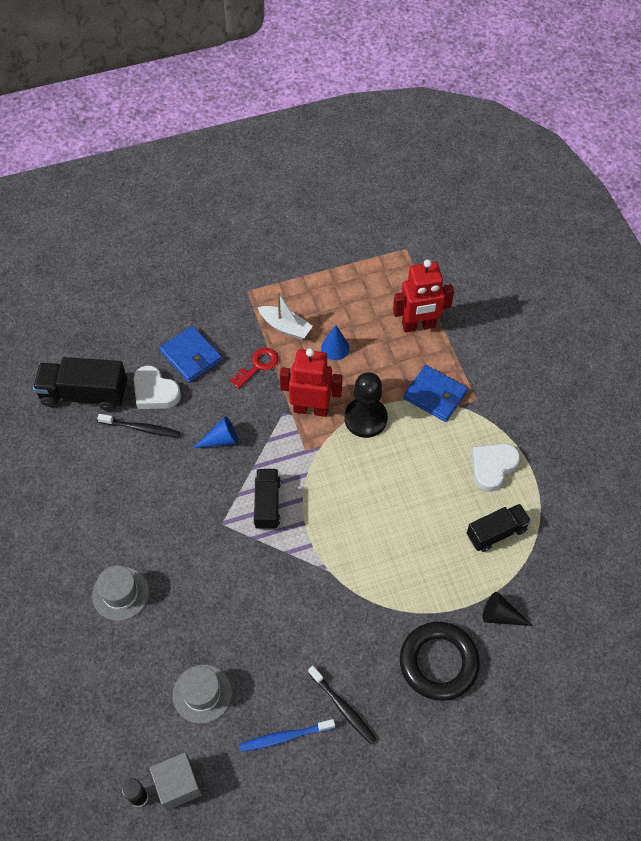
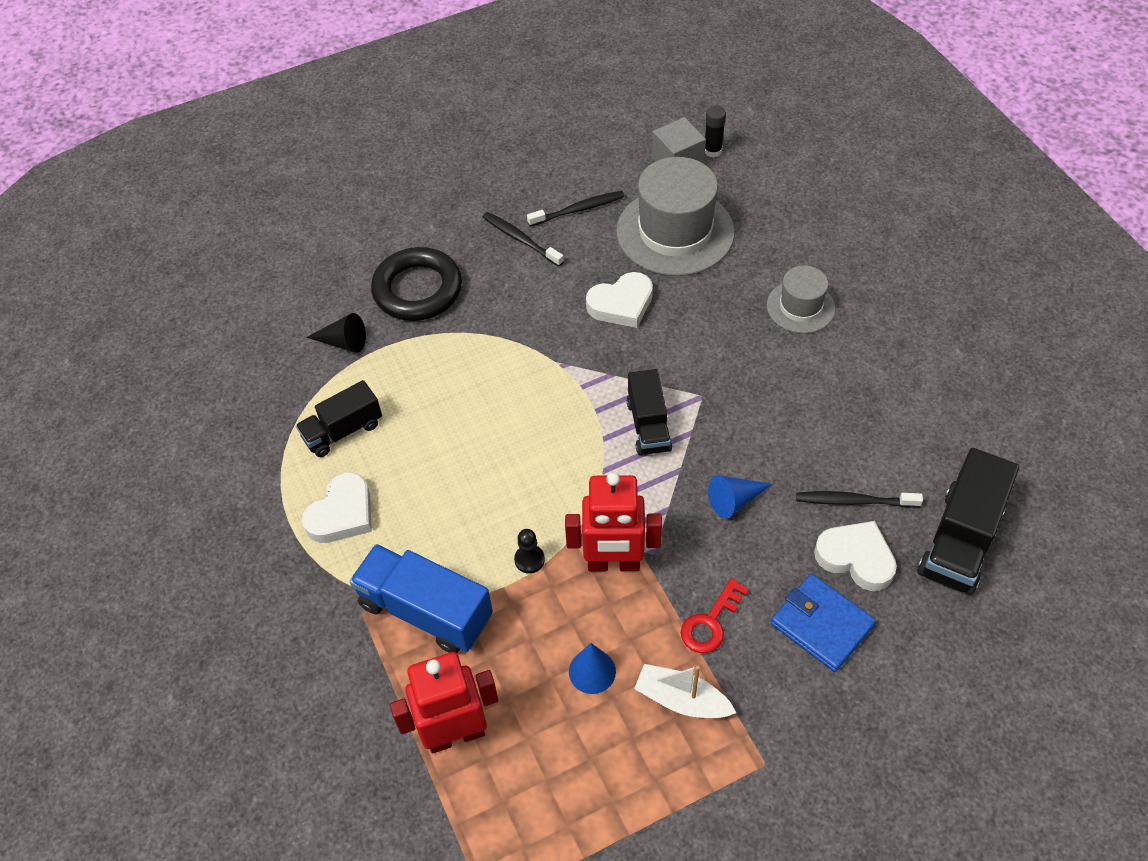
camera: 175 degrees right, 5 degrees down
black truck [33,357,127,411] -> black truck turned 120 degrees clockwise [917,448,1019,595]
grey hat [173,665,232,724] -> grey hat [616,157,735,276], size x1.82
blue toothbrush [239,719,335,752] -> black toothbrush [527,191,625,227]
black pawn [344,372,388,438] -> black pawn [514,529,545,573], size x0.47
blue wallet [403,365,468,422] -> blue truck [349,544,493,653]
none -> white heart [586,272,653,328]

